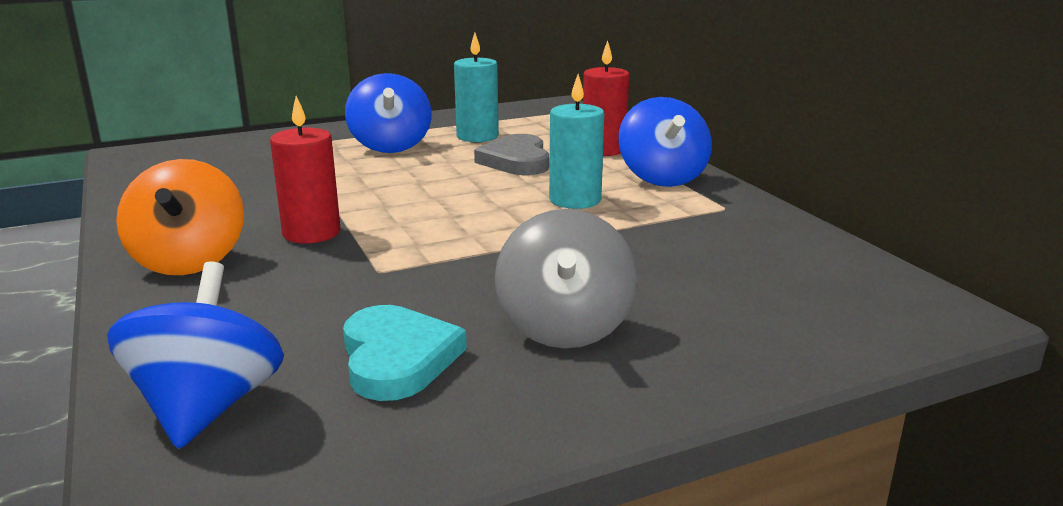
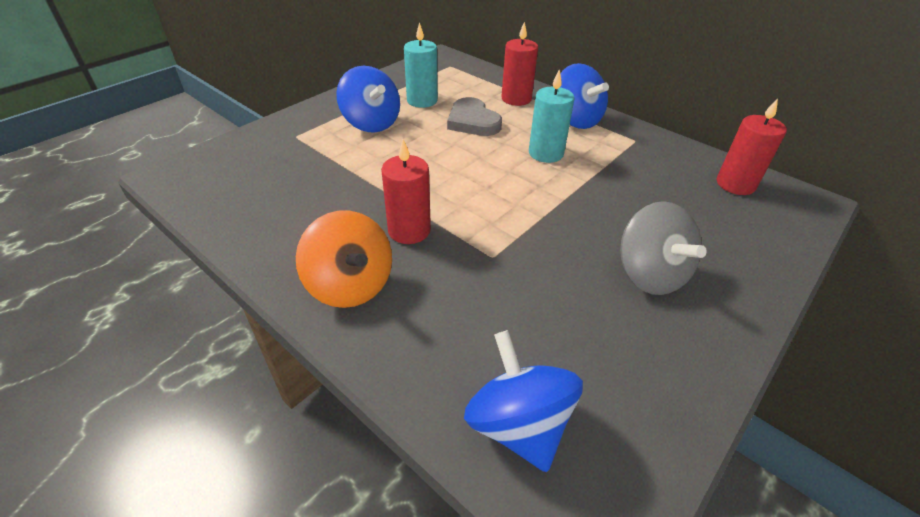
camera: 25 degrees left, 20 degrees up
turquoise heart [343,305,467,401] -> none
none -> red candle [717,98,787,195]

